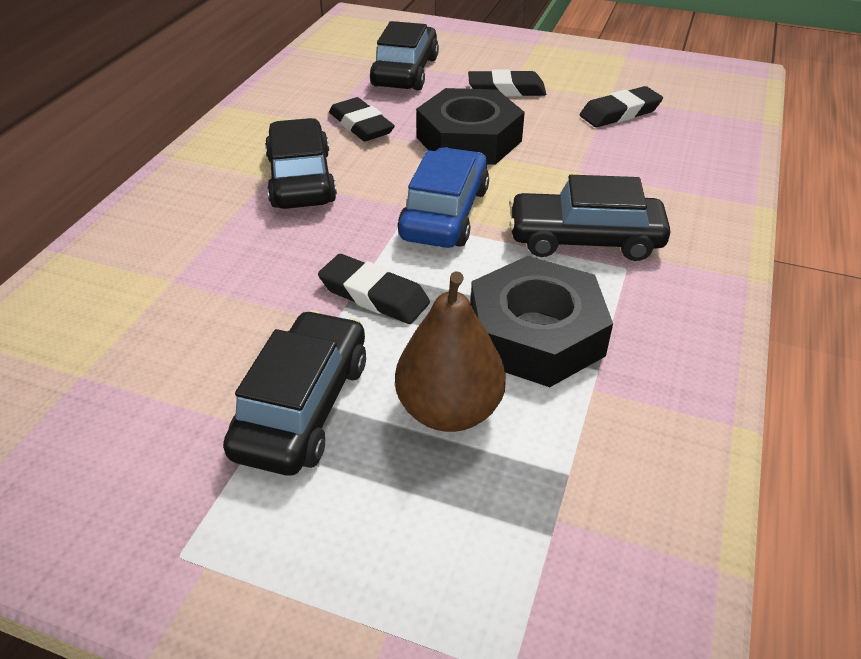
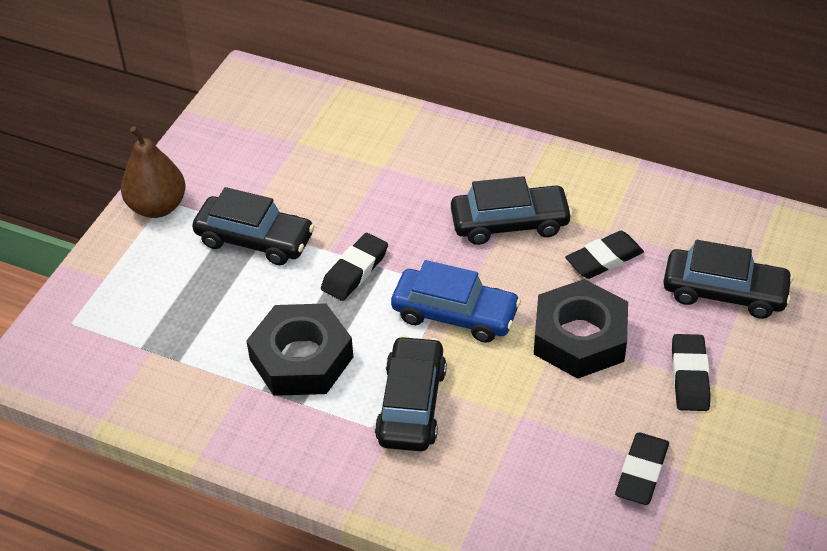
camera: 95 degrees right, 5 degrees up
brown pear [395,271,506,432] -> brown pear moved to [121,126,186,218]
black eraser [580,86,663,127] -> black eraser turned 45 degrees clockwise [615,433,669,505]

